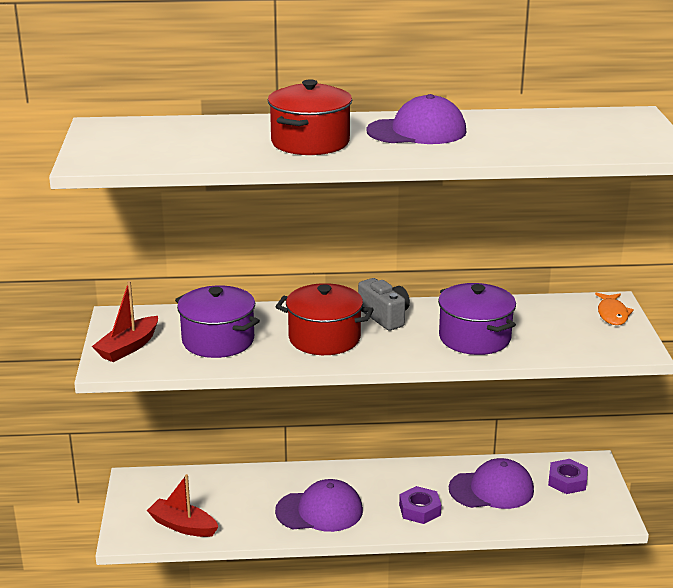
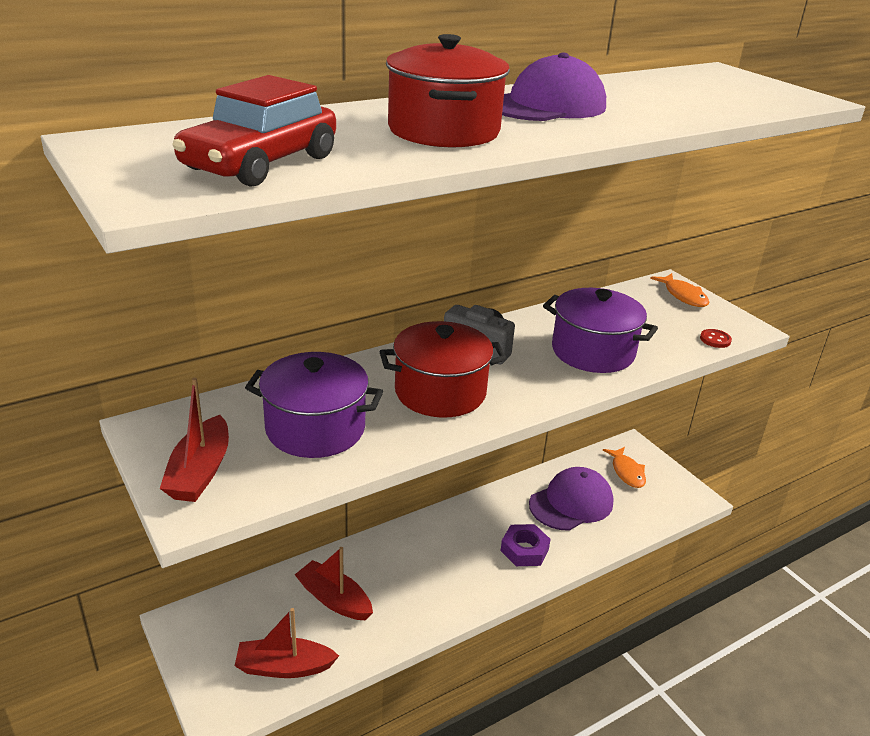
camera: 30 degrees left, 5 degrees up
purple cap [275,479,363,532] -> none
purple nut [548,459,588,494] -> orange fish [603,447,646,488]
none -> red car [172,75,336,187]
none -> red boat [295,547,373,621]
none -> red button [700,329,732,348]

